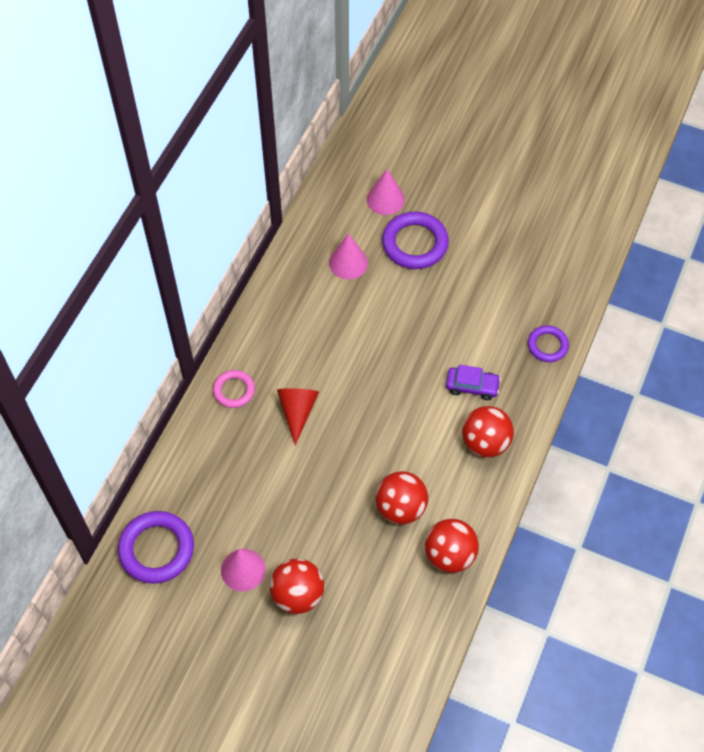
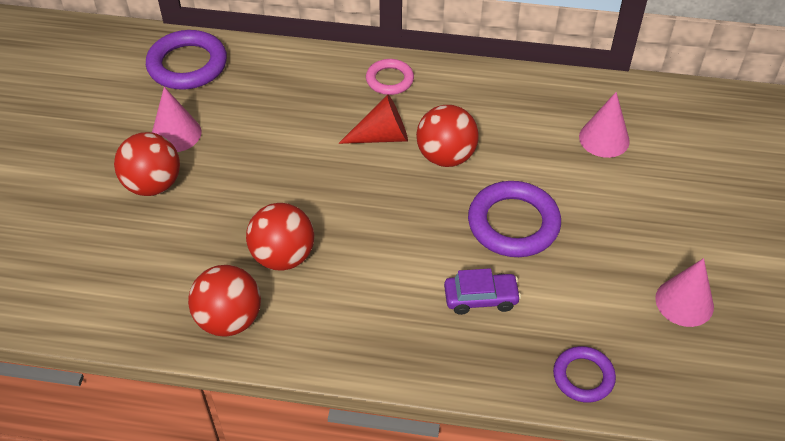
camera: 75 degrees right, 10 degrees down
pink cone [367,169,405,215] -> pink cone moved to [655,258,714,327]
purple ring [382,212,449,269] -> purple ring moved to [468,181,561,257]
purple car [446,365,501,400] -> purple car turned 90 degrees counterclockwise [444,268,521,315]
red ball [462,406,514,457] -> red ball moved to [416,105,479,167]

